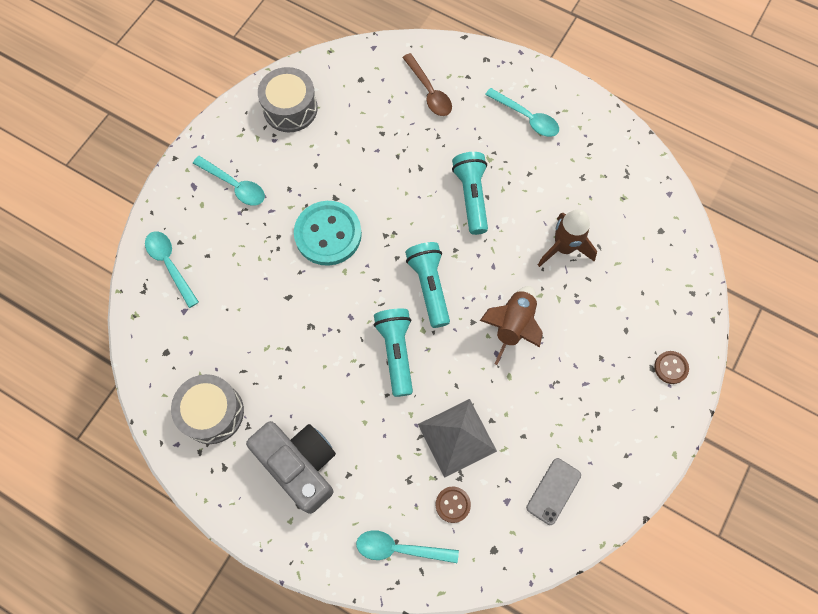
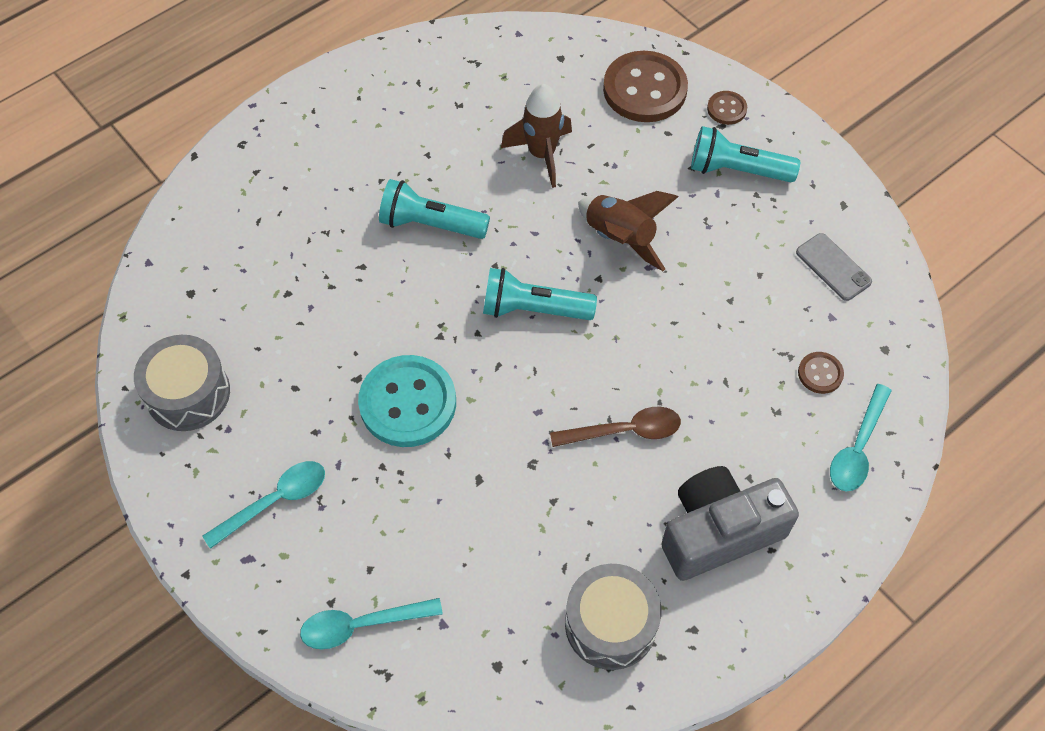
camera: 70 degrees left, 10 degrees down
turquoise flashlight [374,308,413,397] -> turquoise flashlight moved to [691,126,800,182]
brown spoon [402,53,452,116] -> brown spoon moved to [550,407,681,447]
grey pyramid [418,399,497,478] -> none
turquoise spoon [485,88,559,137] -> none
none -> brown button [603,51,688,122]

